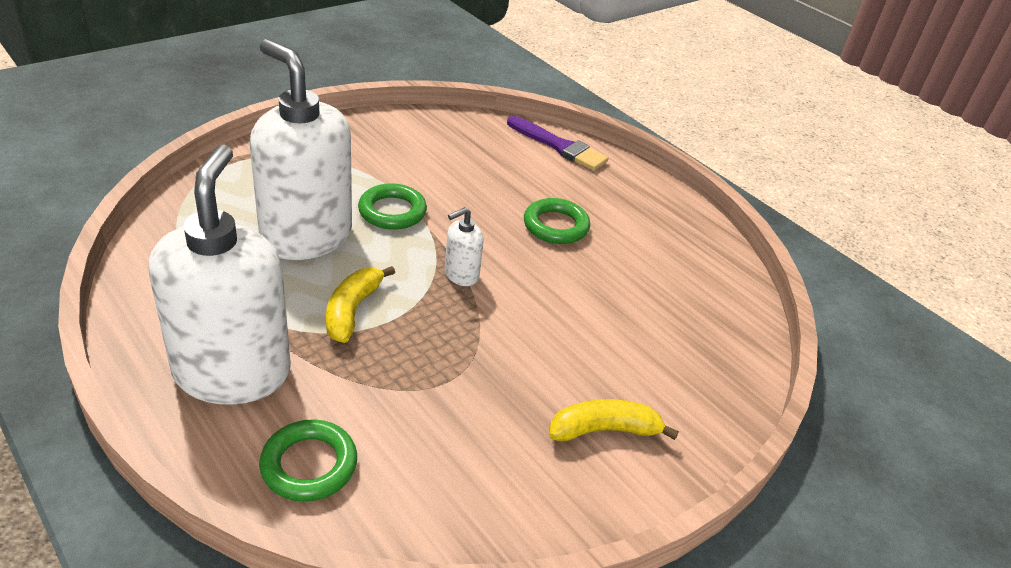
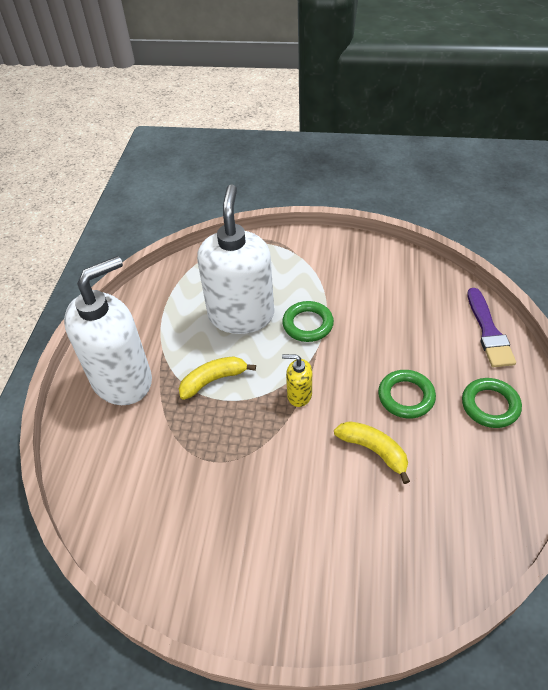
camera: 55 degrees right, 10 degrees up
green ring [259,420,357,502] -> green ring moved to [462,378,522,428]
white soap dispenser [445,207,484,286] -> yellow soap dispenser [282,354,312,407]
yellow banana [549,399,679,442] -> yellow banana moved to [334,421,410,484]

